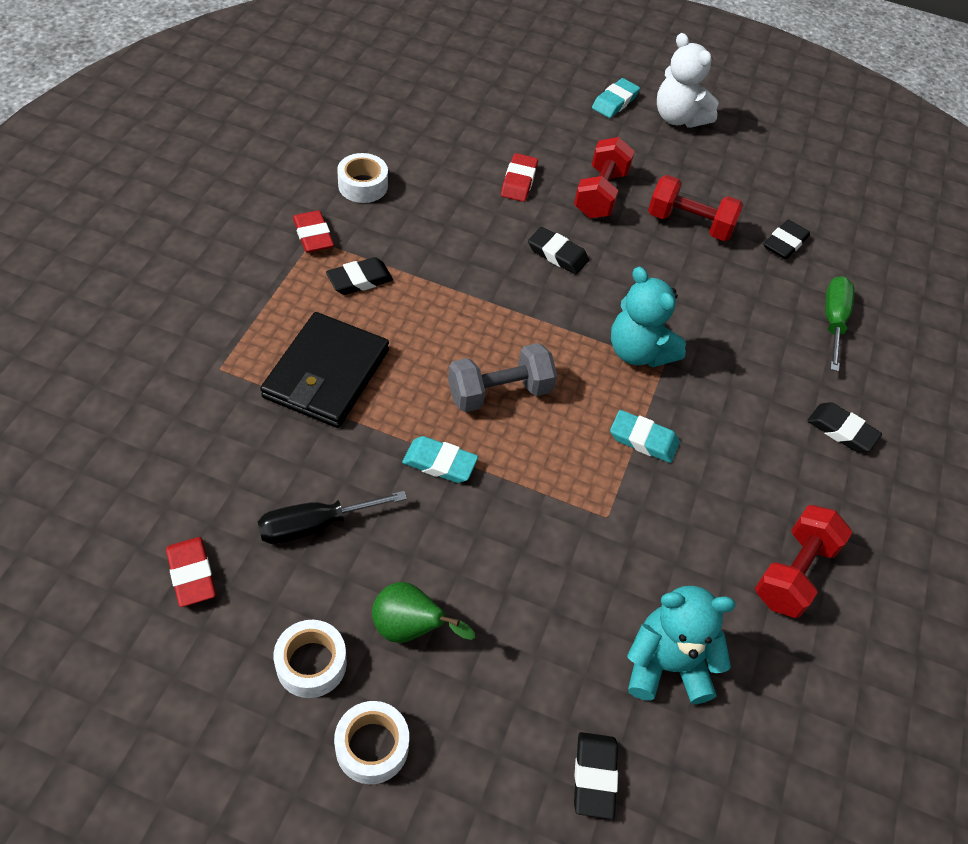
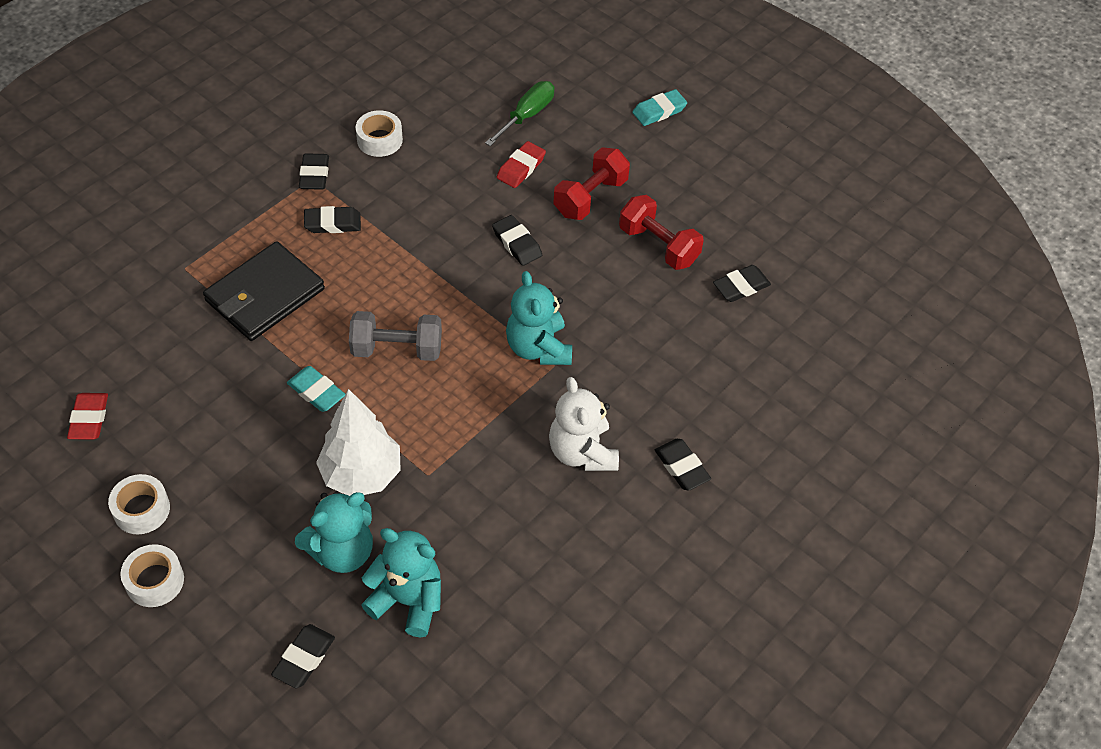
camera: 25 degrees right, 0 degrees up
black screwdriver [258,491,407,544] -> none
red eraser [293,210,334,253] -> black eraser [299,153,329,190]
green pear [372,582,475,643] -> none
turquoise eraser [610,410,680,463] -> none
white teddy bear [657,33,719,128] -> white teddy bear moved to [549,377,619,471]
red dumbbell [755,505,853,618] -> none
green screwdriver [825,276,854,372] -> green screwdriver moved to [485,81,554,146]
none -> turquoise teddy bear [295,491,373,573]
none -> white tree [316,389,401,496]

